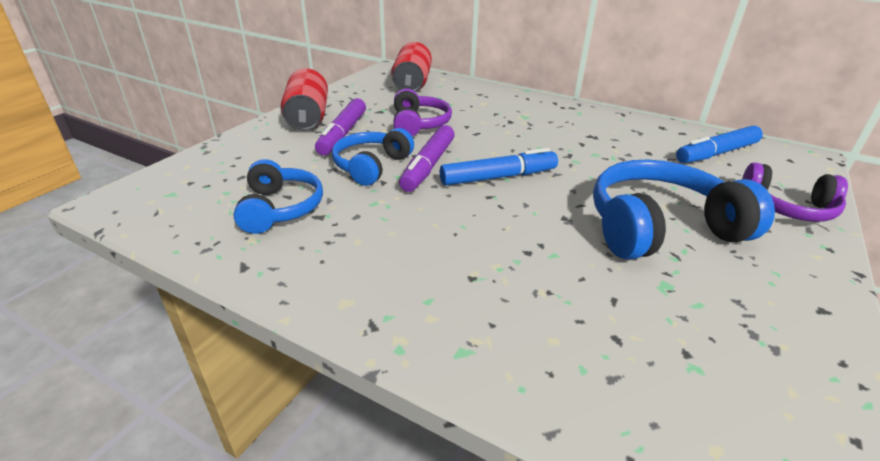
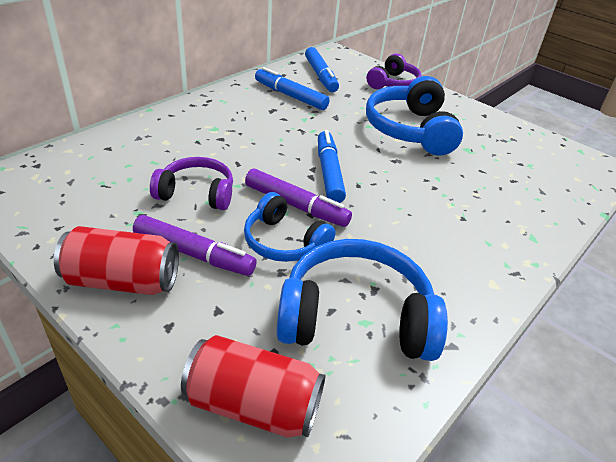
camera: 80 degrees left, 5 degrees up
blue headphones [233,159,323,234] -> blue headphones [276,239,448,361], size x1.61
red can [391,42,432,92] -> red can moved to [181,335,325,438]
none -> blue marker [255,67,330,110]

